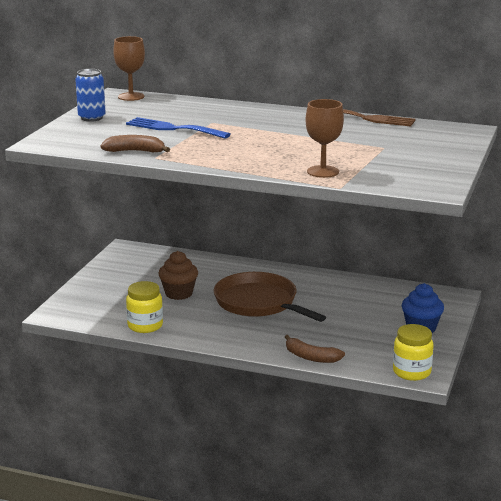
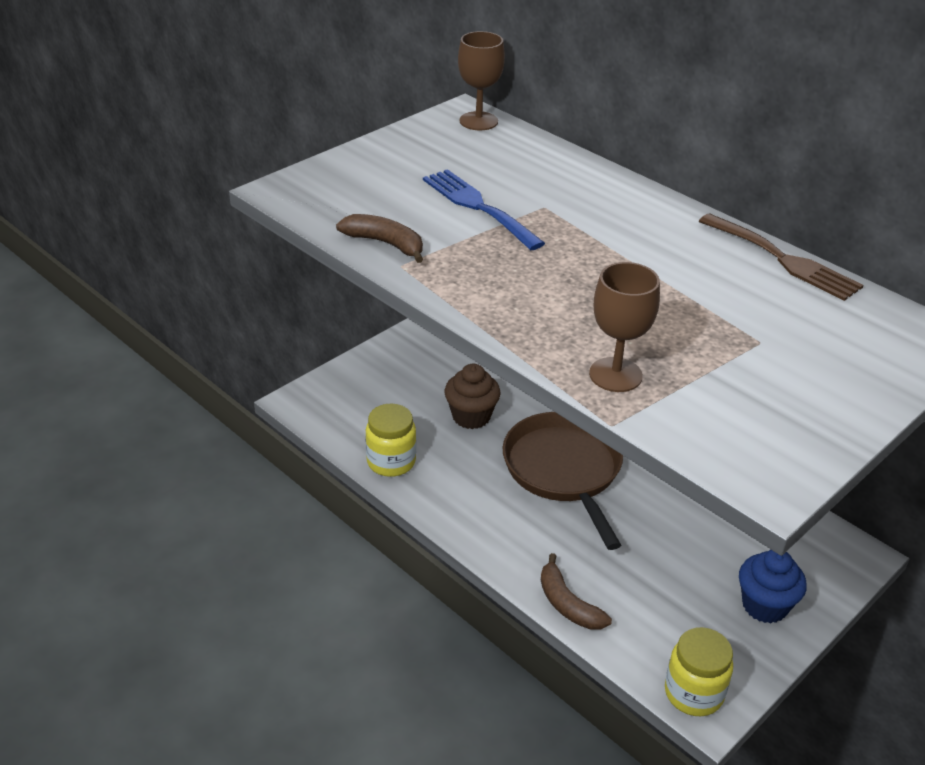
camera: 25 degrees right, 15 degrees up
blue can [75,69,106,122] -> none

